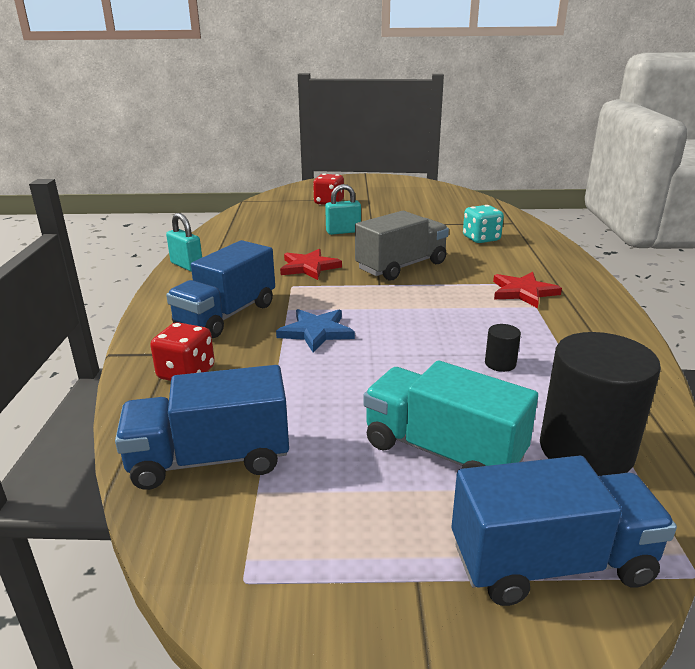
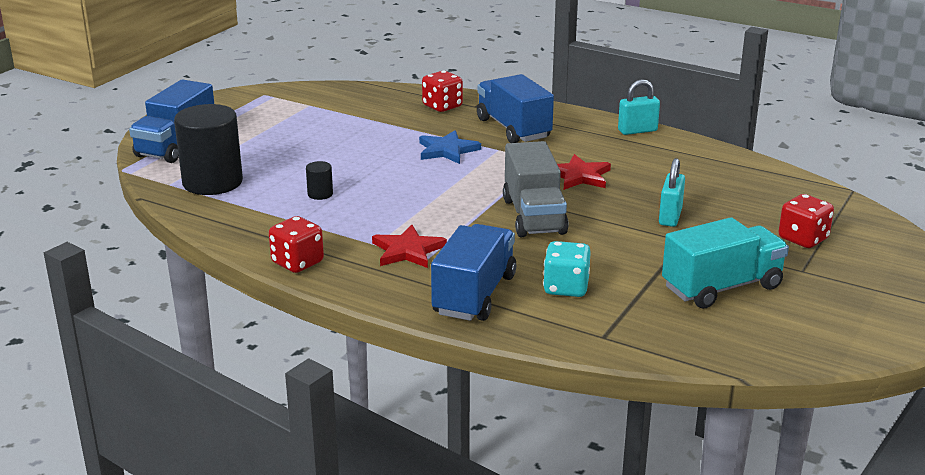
camera: 120 degrees right, 0 degrees up
blue truck [115,365,289,490] -> blue truck moved to [431,224,516,321]
turquoise truck [363,360,538,469] -> turquoise truck moved to [662,217,789,308]
none -> red dice [269,216,324,273]

